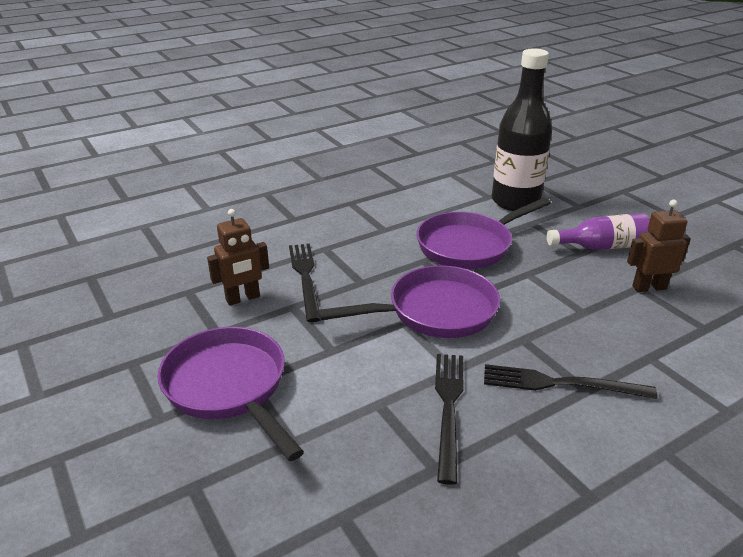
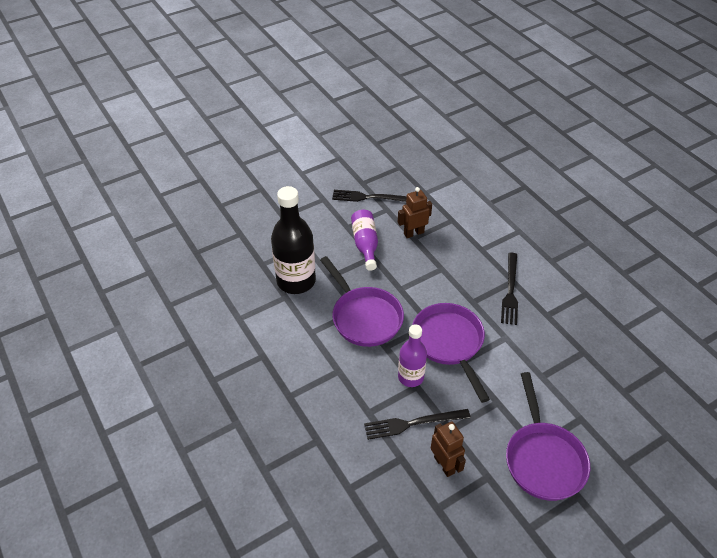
camera: 90 degrees left, 15 degrees up
purple pan [157,327,304,461] -> purple pan turned 60 degrees counterclockwise [506,372,590,501]
black fork [435,354,464,485] -> black fork moved to [332,190,407,202]
brown robot [627,200,691,292] -> brown robot turned 75 degrees clockwise [398,187,432,238]
none -> purple bottle [398,324,427,387]

